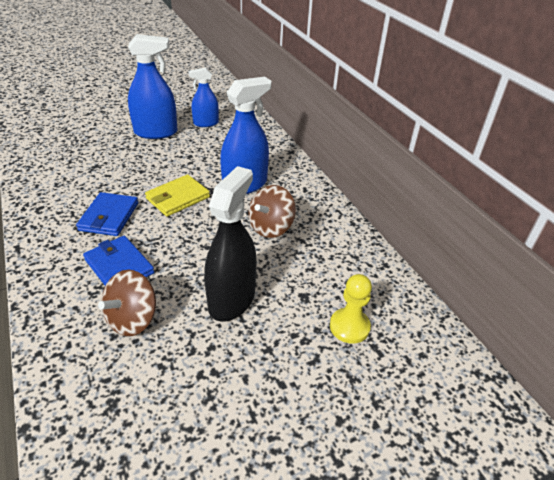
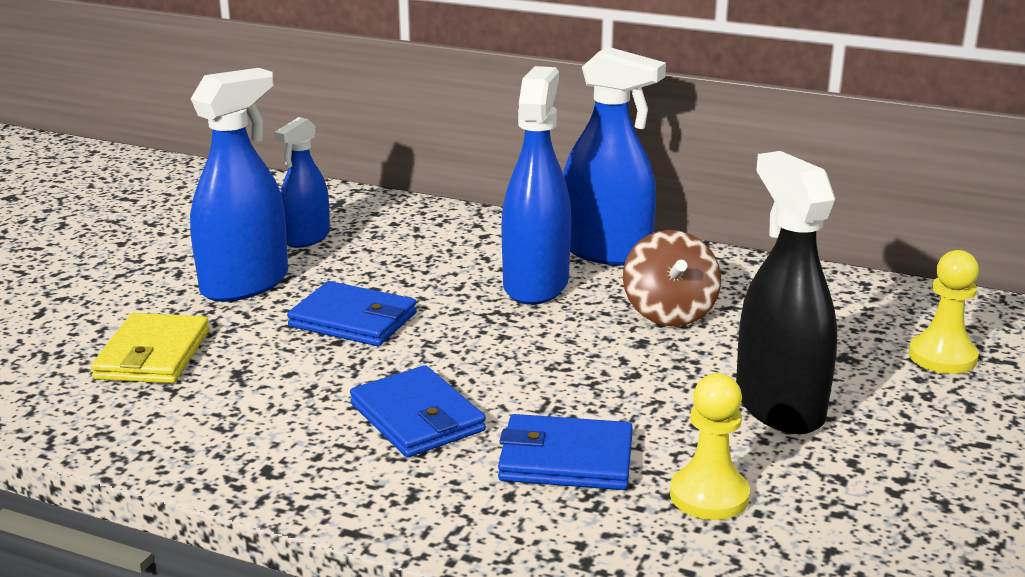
camera: 40 degrees left, 15 degrees down
brown spinning top [98,270,156,336] -> yellow pawn [670,373,750,520]
yellow wallet [145,174,210,217] -> yellow wallet moved to [91,313,209,383]
none -> blue wallet [287,281,417,346]
none -> blue spray bottle [563,47,666,265]

